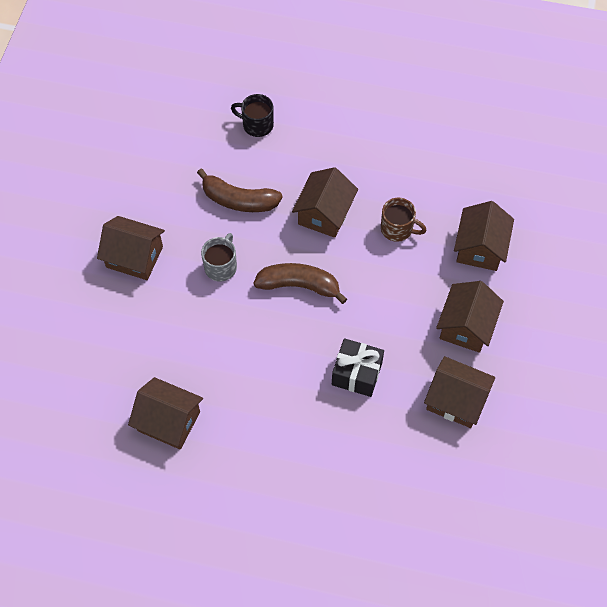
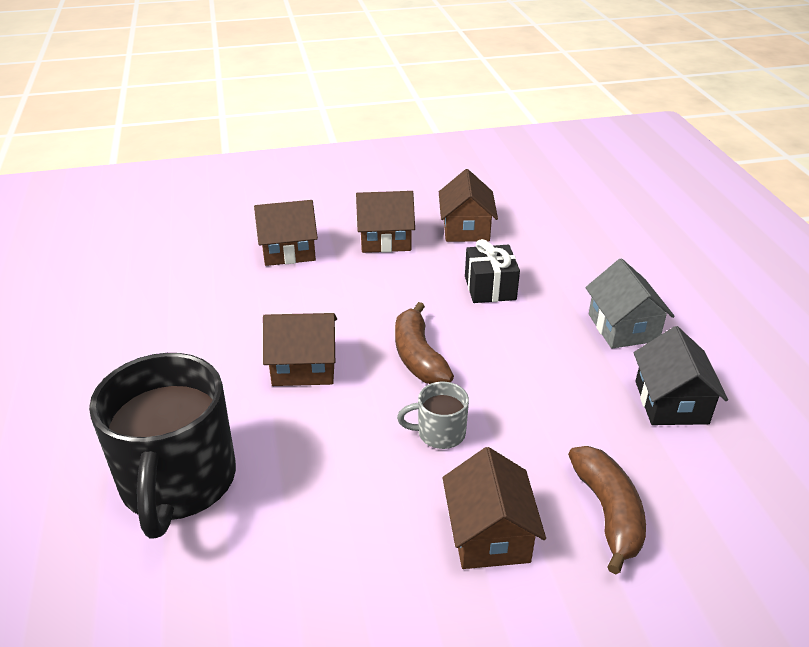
camera: 115 degrees left, 25 degrees down
brown house [128,377,203,450] -> black house [634,326,728,425]
brown banana [197,169,283,212] -> brown banana moved to [568,446,646,574]
black mug [231,94,274,137] -> black mug [89,353,236,539], size x2.27
brown mug [381,198,427,242] -> none
none -> grey house [585,258,675,348]

